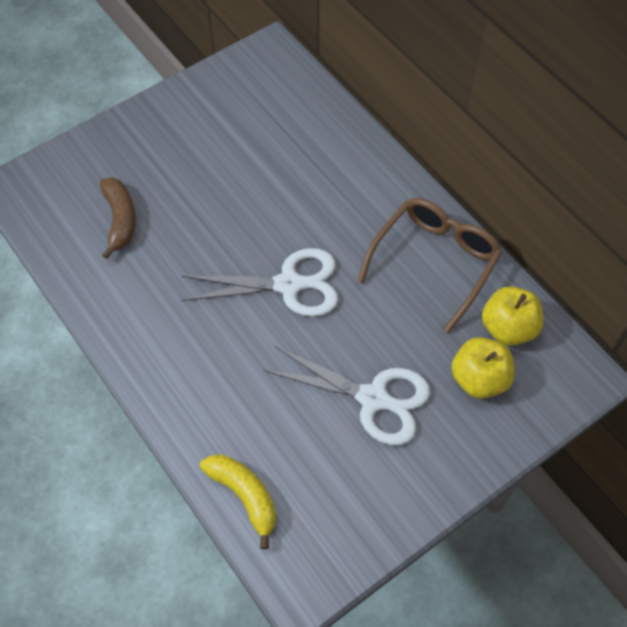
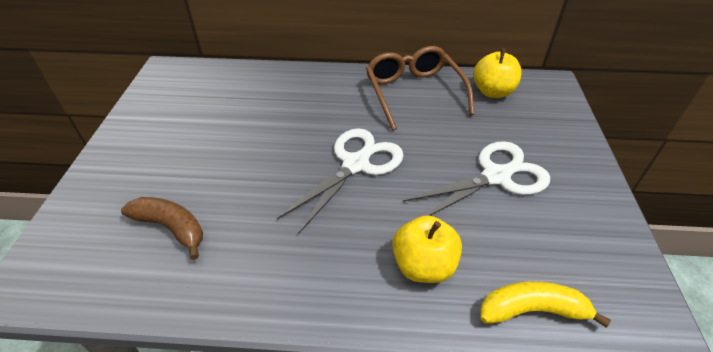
camera: 50 degrees left, 15 degrees down
yellow apple [451,337,515,399] -> yellow apple moved to [392,215,462,283]

